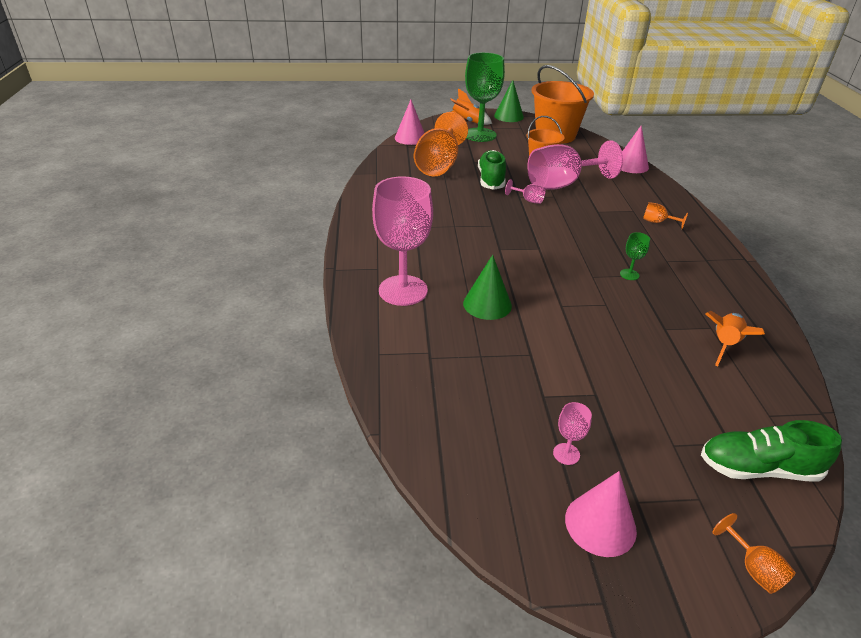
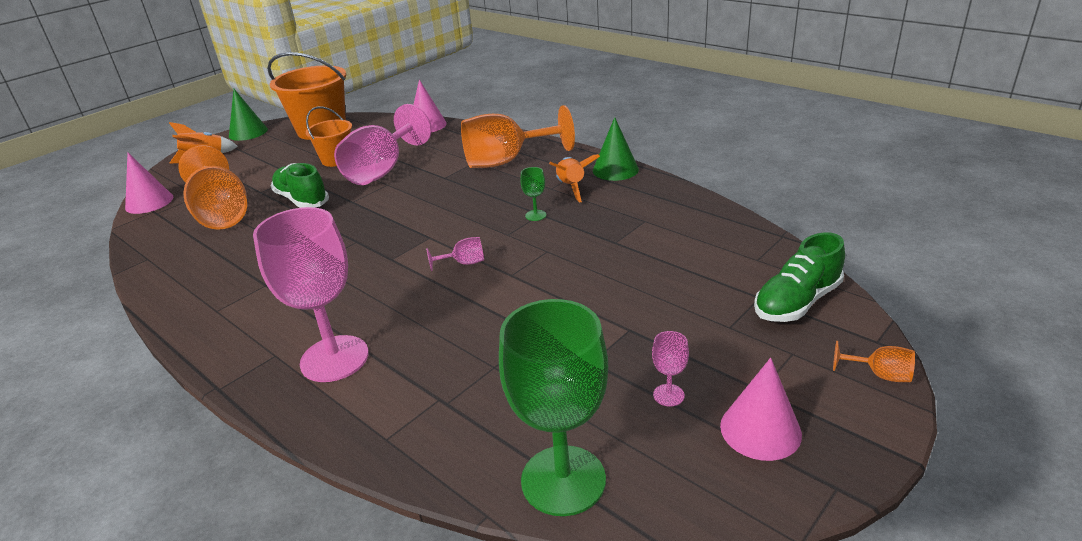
camera: 40 degrees left, 5 degrees down
green cone [463,255,512,320] -> green cone moved to [593,117,639,181]
green goblet [465,52,505,142] -> green goblet moved to [499,299,608,516]
pink goblet [505,179,546,204] -> pink goblet moved to [426,237,484,271]
orange goblet [643,202,688,229] -> orange goblet [461,105,575,168], size x2.46
orange rocket [706,311,765,366] -> orange rocket moved to [549,154,600,202]

